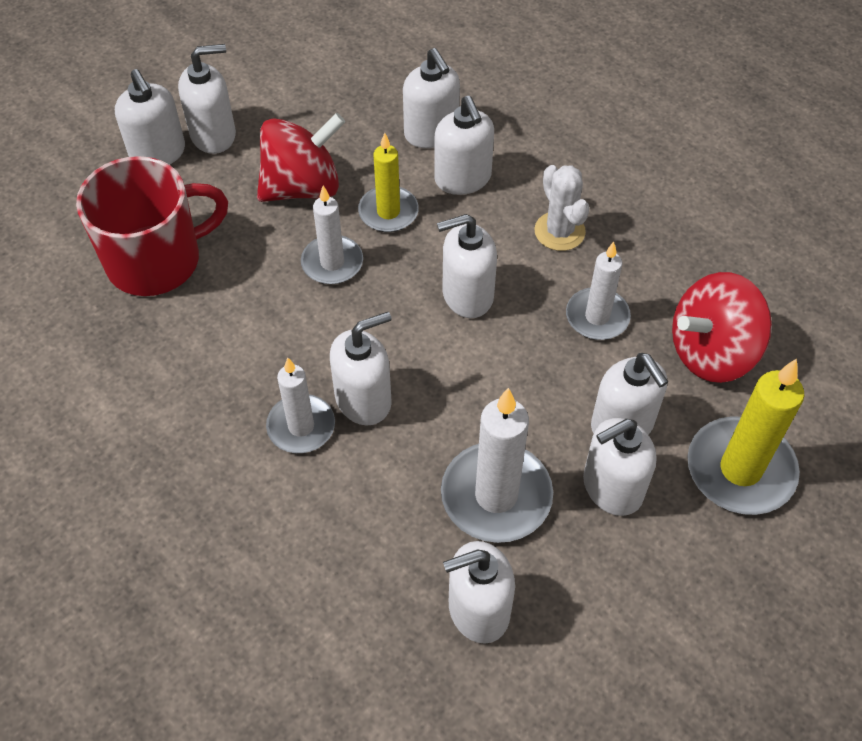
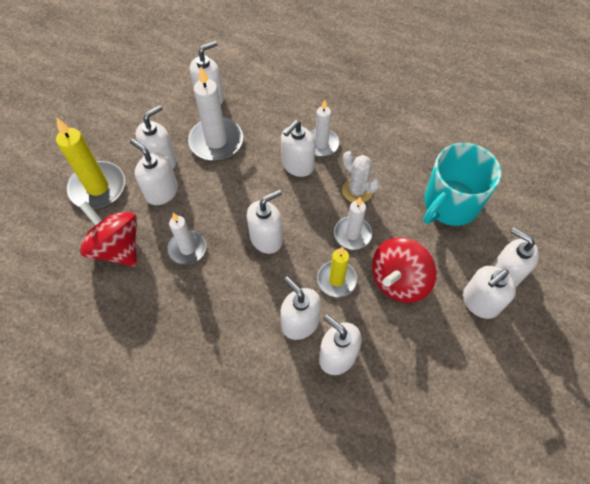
camera: 160 degrees right, 5 degrees up
red mug [76,156,228,296] -> turquoise mug [423,143,502,226]
white cactus [534,165,589,251] -> white cactus moved to [342,151,380,202]
red spinning top [672,272,772,383] -> red spinning top turned 90 degrees counterclockwise [79,201,137,267]

